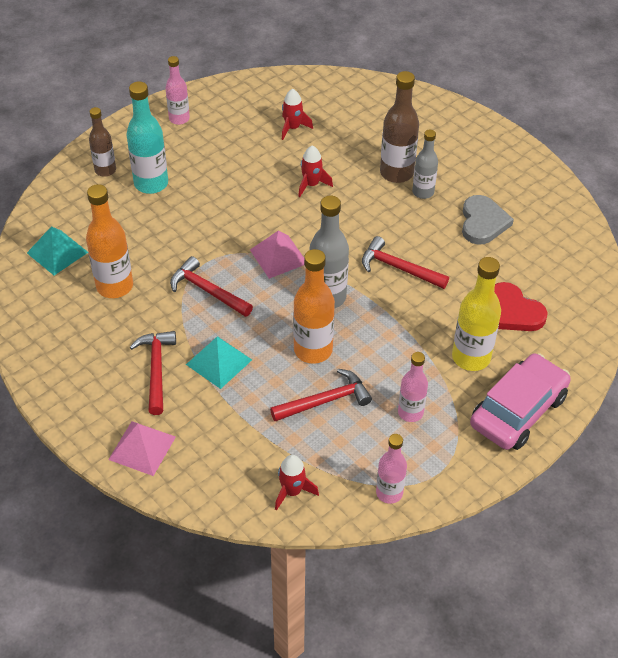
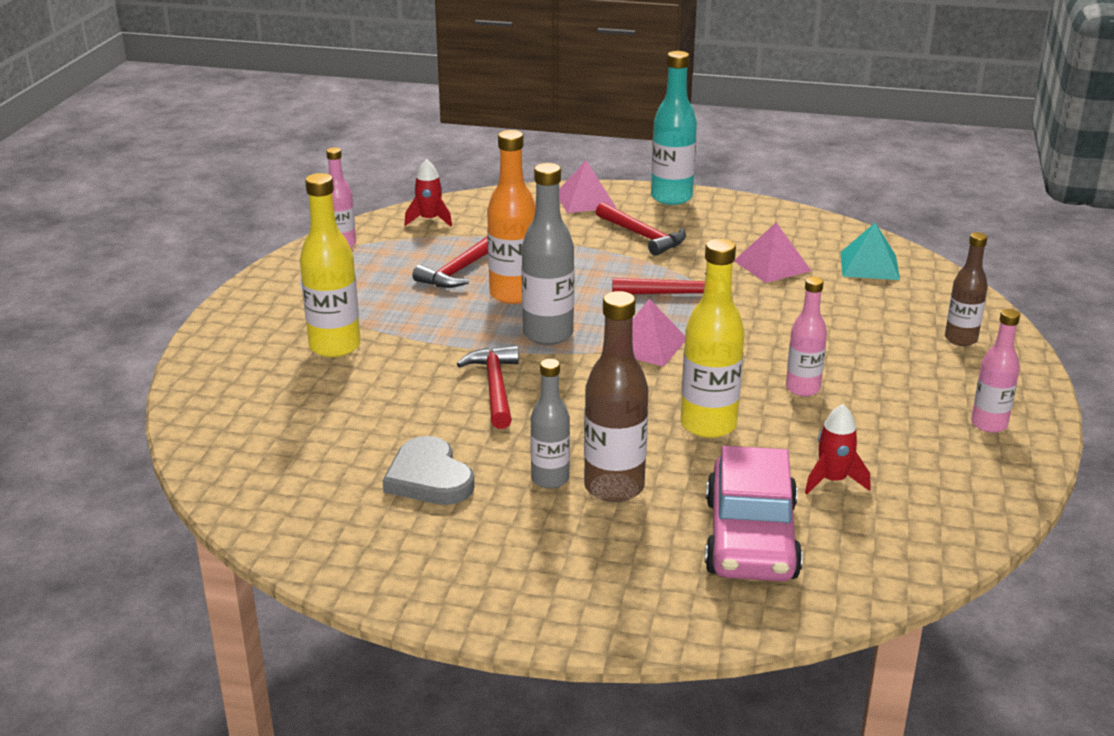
camera: 145 degrees right, 20 degrees down
orange bottle [86,184,133,298] -> pink pyramid [734,223,811,283]
turquoise bottle [127,81,168,194] -> turquoise bottle moved to [651,51,697,205]
turquoise pyramid [186,336,252,389] -> none
red rocket [298,146,333,197] -> yellow bottle [681,239,745,438]
red hammer [362,236,449,289] -> red hammer turned 90 degrees counterclockwise [457,345,519,429]
pink bottle [398,352,428,422] -> pink bottle moved to [786,277,827,396]
pink car [470,353,571,450] -> pink car moved to [705,446,803,581]
red heart [494,282,548,331] -> none

